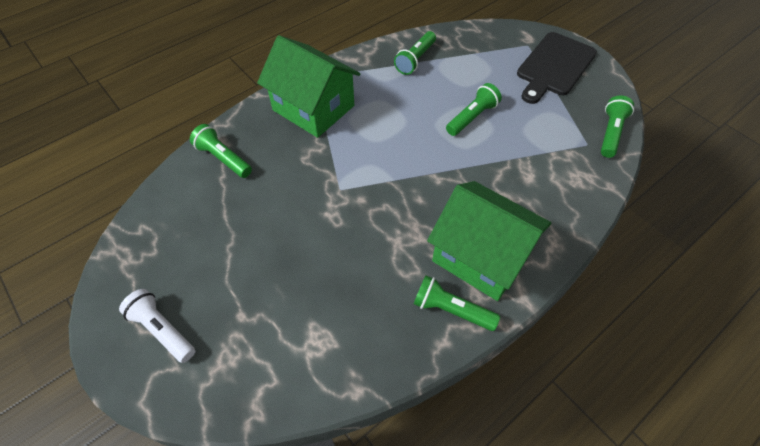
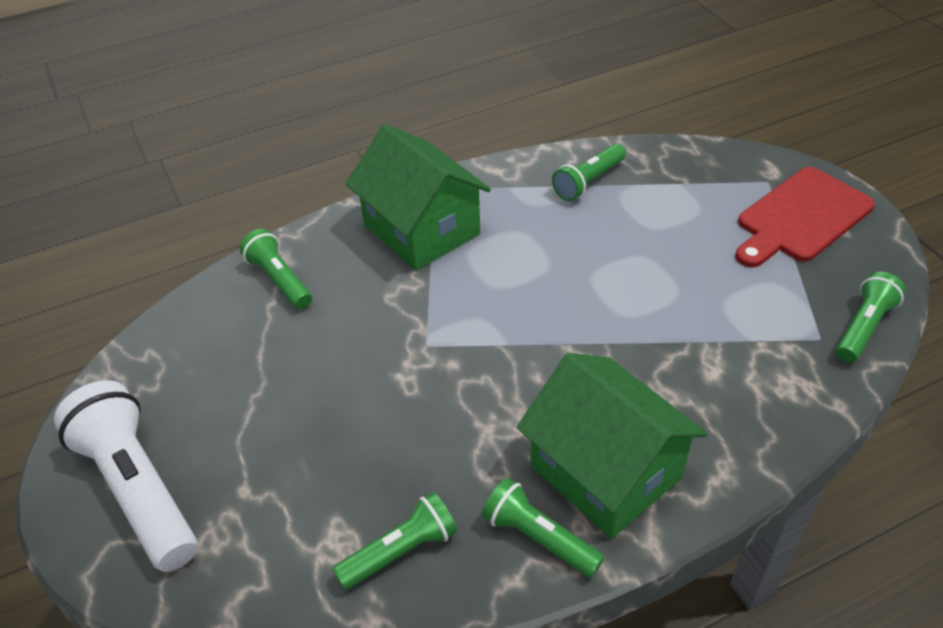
camera: 15 degrees right, 10 degrees down
white flashlight [119,289,195,363] -> white flashlight [54,380,198,572], size x1.74
green flashlight [446,83,502,136] -> green flashlight moved to [333,492,458,590]
black cutting board [517,32,597,104] -> red cutting board [735,167,875,267]

